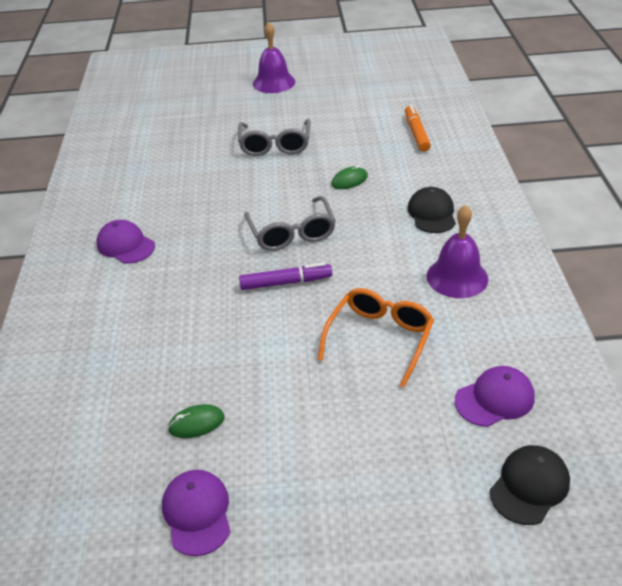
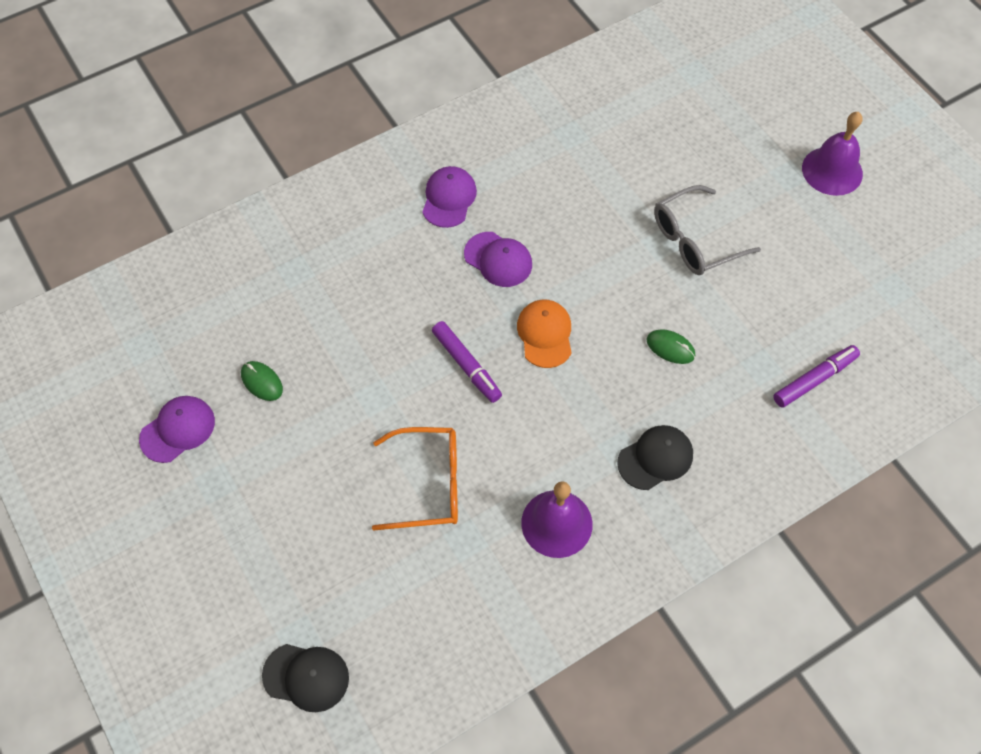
camera: 60 degrees right, 20 degrees up
grey glasses [244,196,336,251] -> orange cap [517,300,572,368]
orange marker [405,105,431,152] -> purple marker [773,345,860,408]
purple cap [455,366,535,427] -> purple cap moved to [464,232,532,287]

